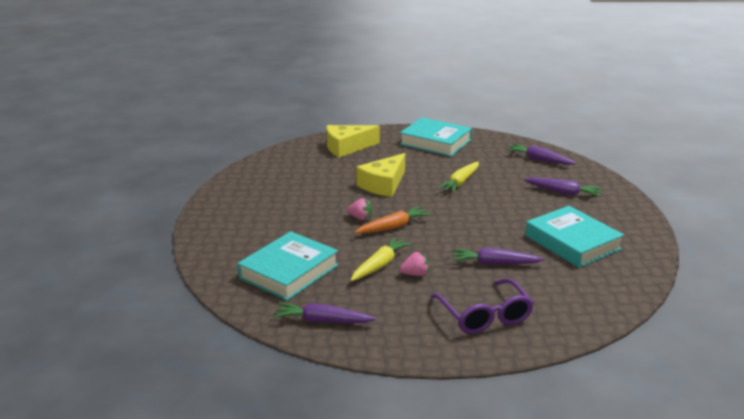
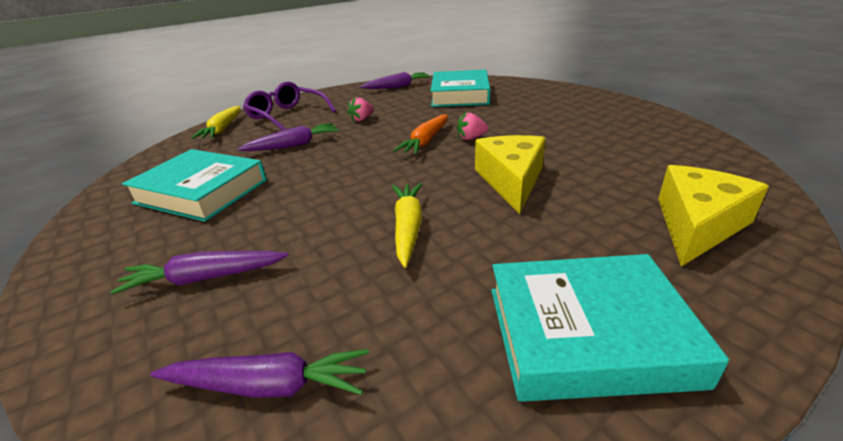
camera: 150 degrees right, 5 degrees up
yellow carrot [351,237,412,281] -> yellow carrot moved to [191,106,240,139]

